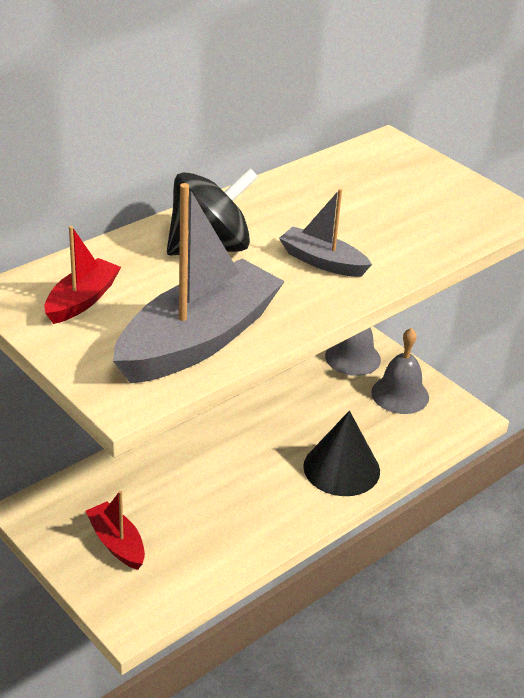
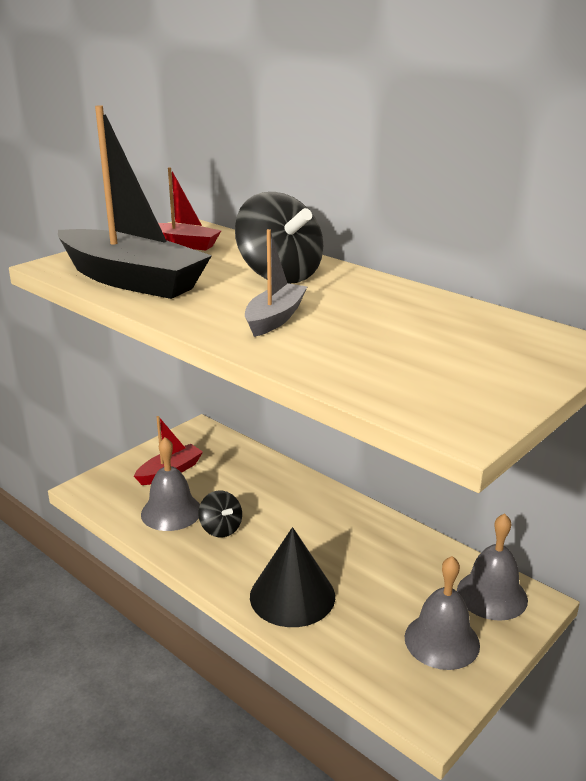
camera: 85 degrees right, 10 degrees down
grey boat [113,183,285,383] -> black boat [58,105,212,299]
none -> grey bell [141,437,200,531]
none -> black spinning top [199,491,242,537]

